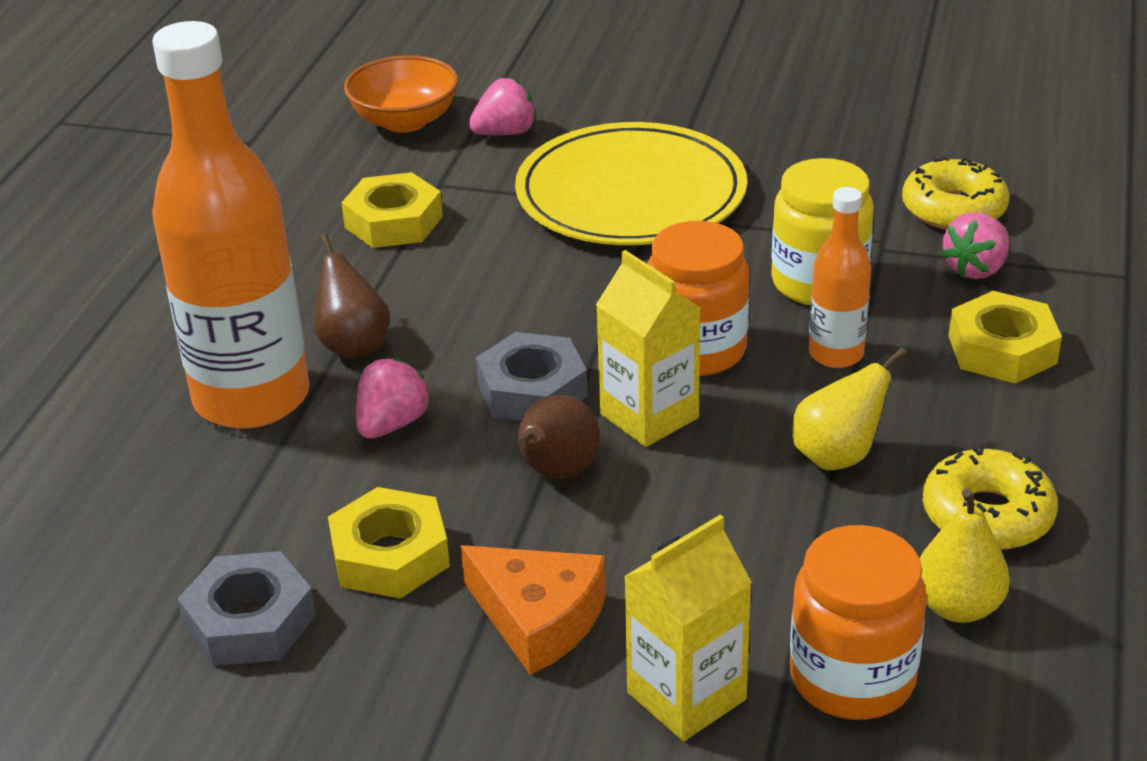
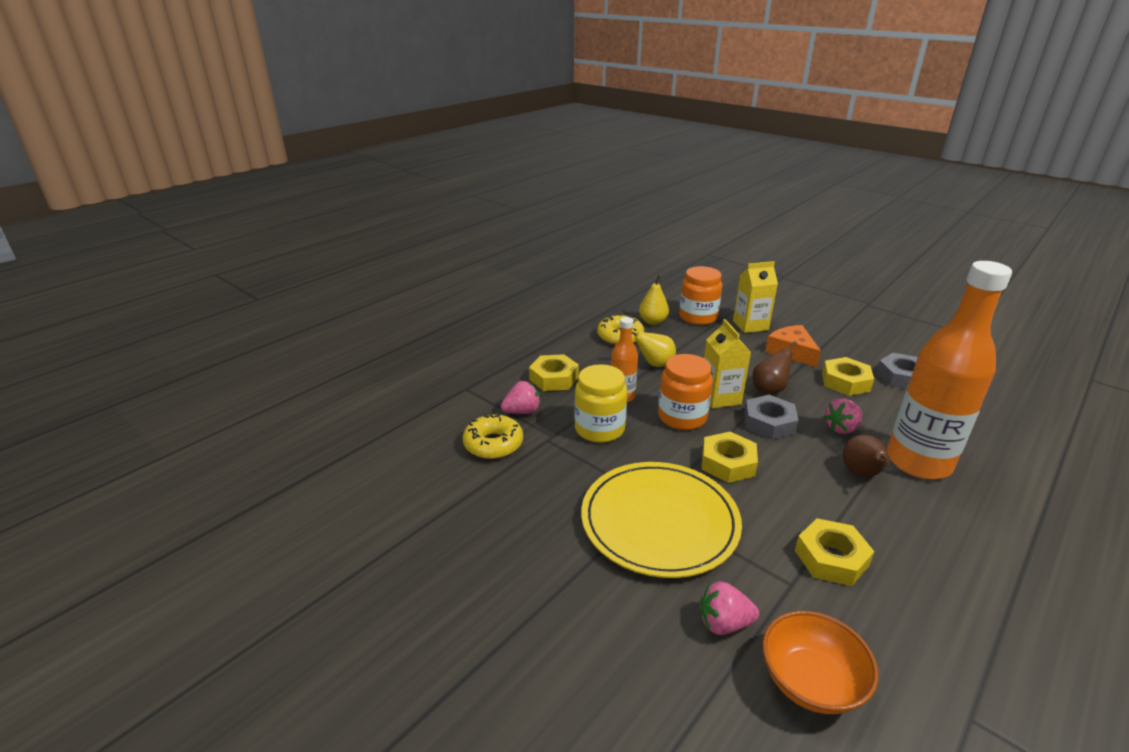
camera: 155 degrees left, 5 degrees down
none -> yellow nut [702,432,758,483]

